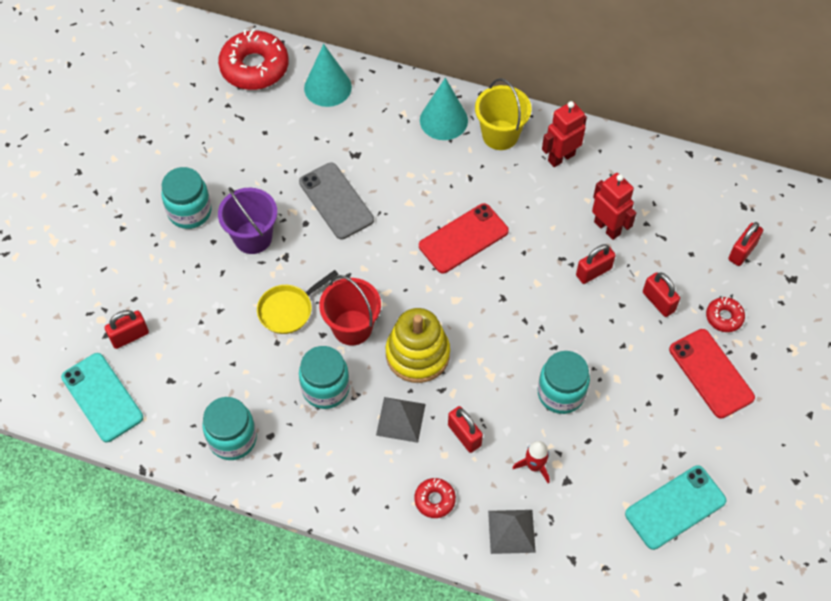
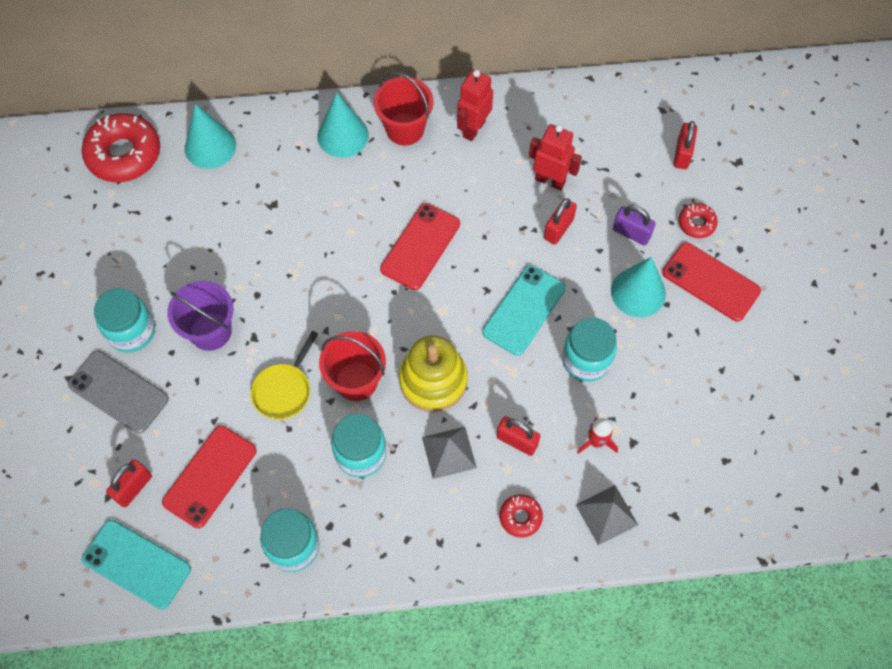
camera: 25 degrees left, 5 degrees up
grey phone [299,162,374,239] -> grey phone moved to [68,351,169,434]
yellow bucket [475,78,531,150] -> red bucket [374,72,433,145]
turquoise phone [625,465,726,550] -> turquoise phone moved to [482,265,566,356]
red padlock [643,272,680,317] -> purple padlock [613,205,656,245]
none -> red phone [162,425,257,528]
none -> turquoise cone [611,257,666,317]

